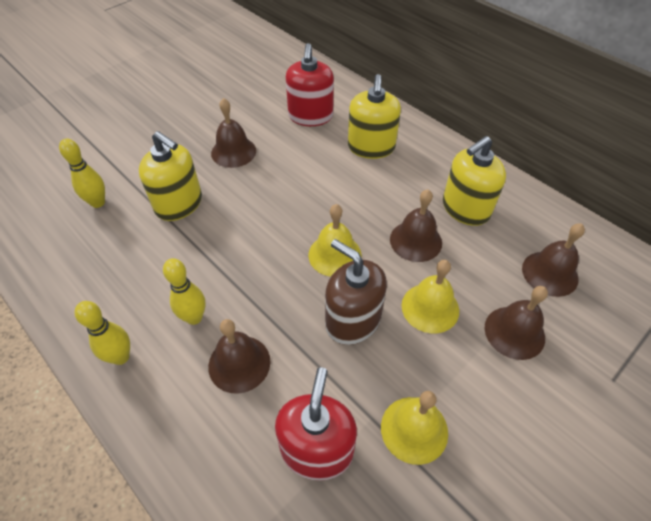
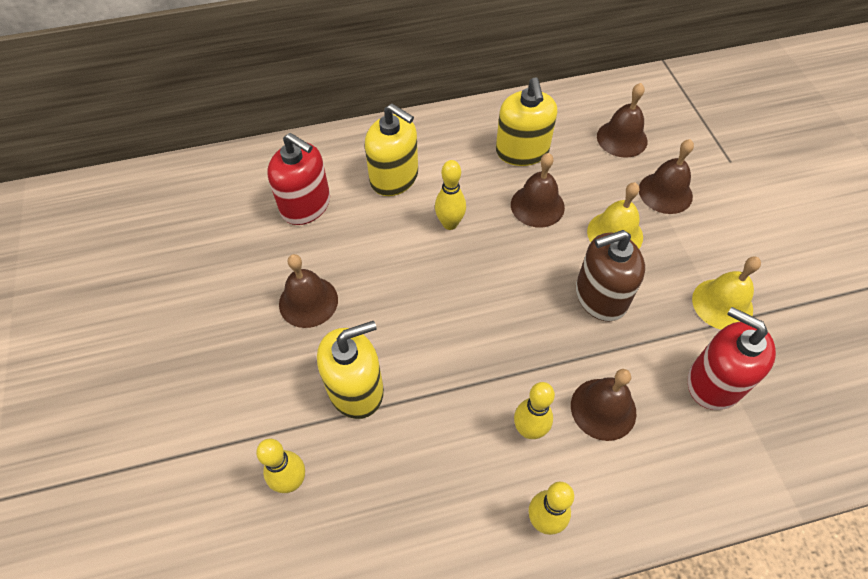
camera: 60 degrees left, 5 degrees up
yellow bell [308,204,362,277] -> none
none -> yellow bowling pin [435,160,466,230]

